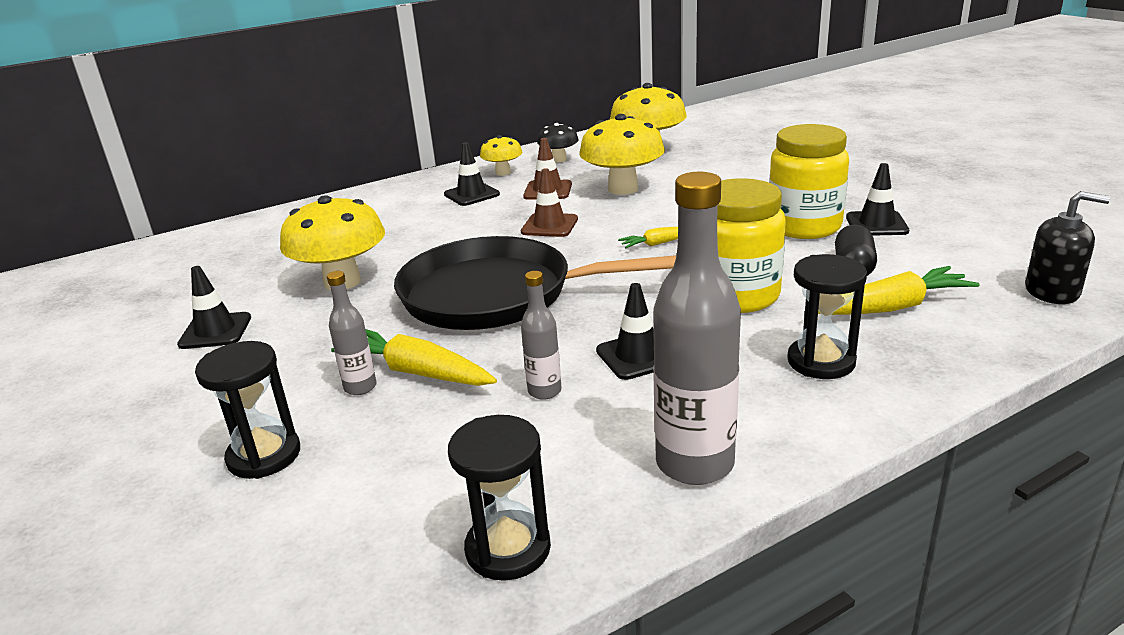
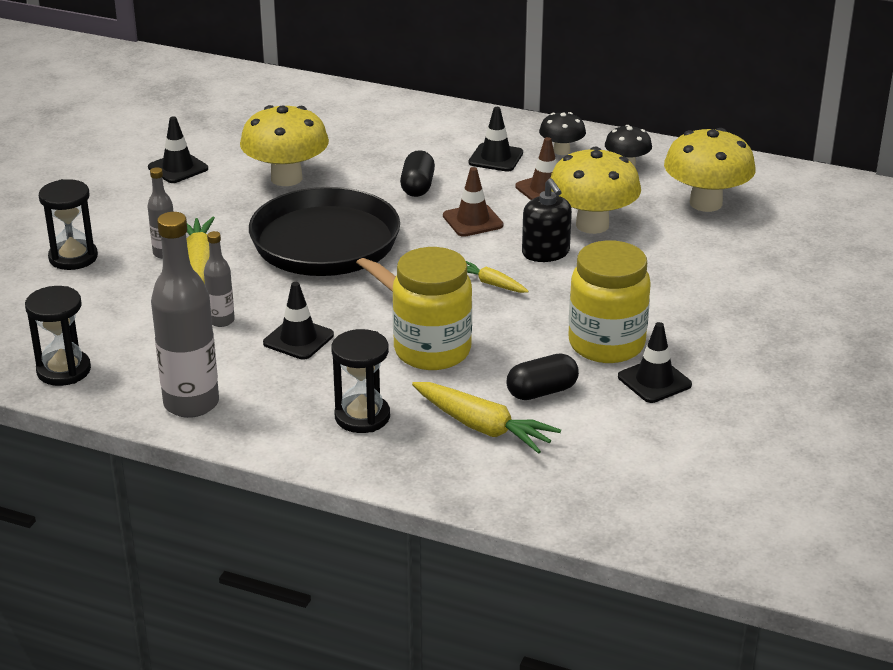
camera: 50 degrees right, 5 degrees up
yellow mushroom [480,135,522,176] -> black mushroom [539,112,586,155]
black soap dispenser [1025,191,1111,304] -> black soap dispenser moved to [522,178,572,262]
none -> black capsule [400,150,435,197]

